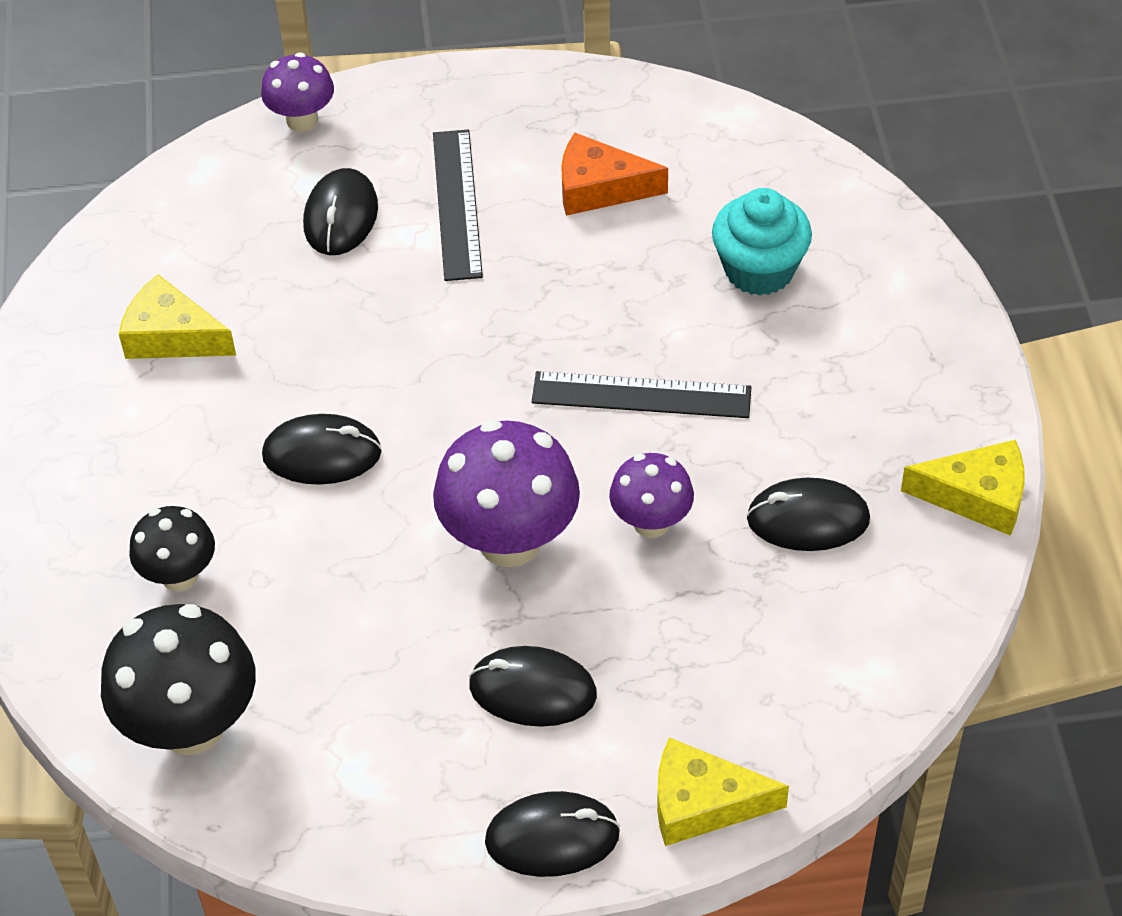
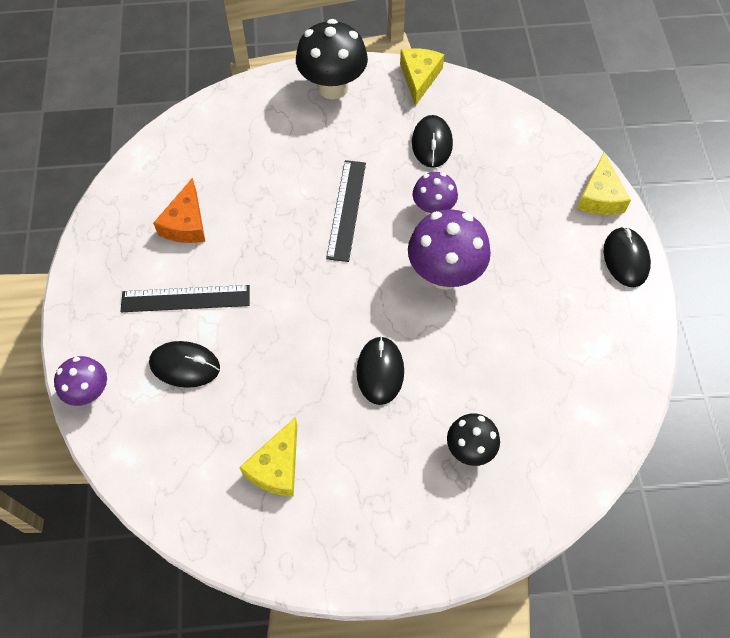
camera: 90 degrees left, 10 degrees up
black mushroom [101,604,256,755] -> black mushroom moved to [296,19,368,99]
black mouse [469,646,597,727] -> none
turquoise cupcake [712,188,812,296] -> none

